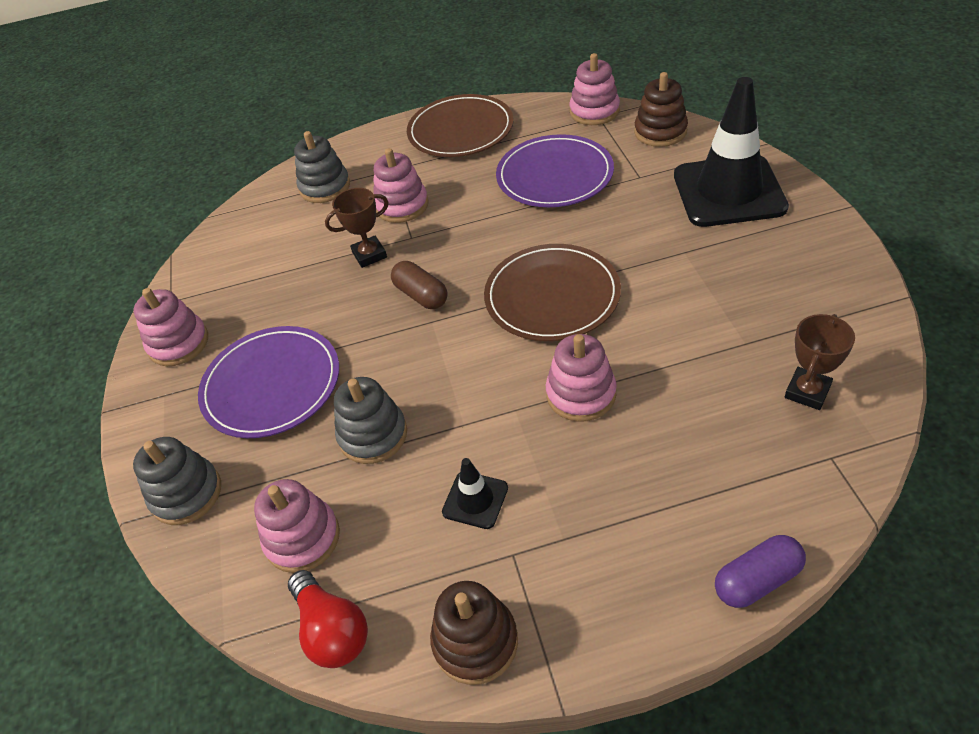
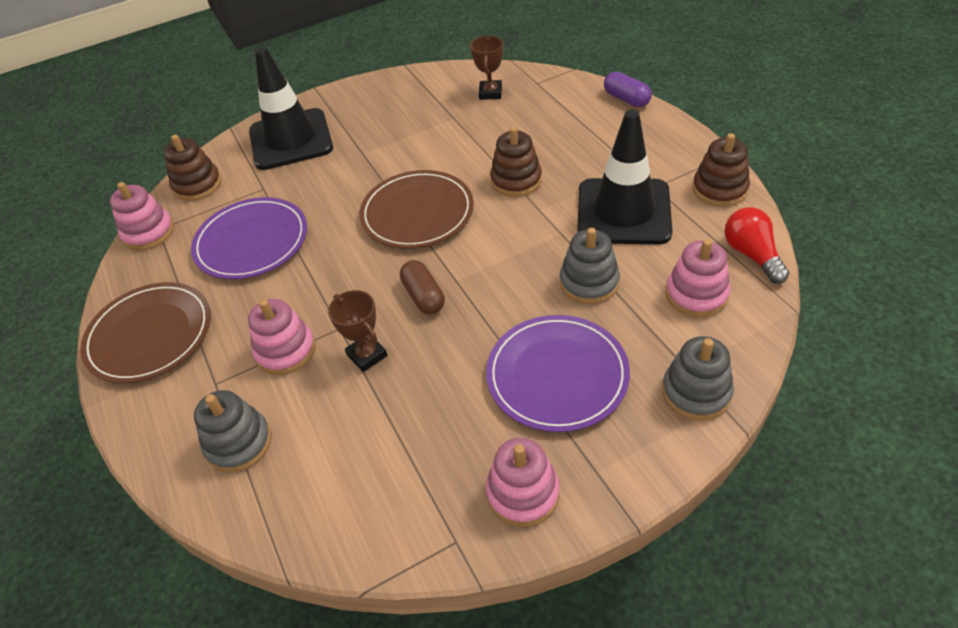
camera: 105 degrees left, 0 degrees up
red light bulb [288,570,368,668] -> red light bulb turned 60 degrees counterclockwise [725,207,789,284]
brown capsule [391,261,447,309] -> brown capsule turned 60 degrees counterclockwise [400,260,445,314]
black traffic cone [442,458,508,529] -> black traffic cone [577,110,672,244], size x2.29
pink stacking toy [546,334,617,422] -> brown stacking toy [490,127,542,197]
brown trophy [785,314,855,410] -> brown trophy turned 75 degrees clockwise [470,35,503,100]

